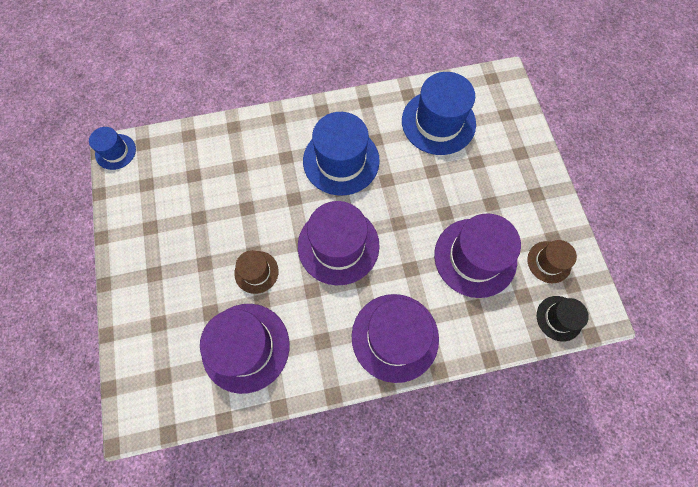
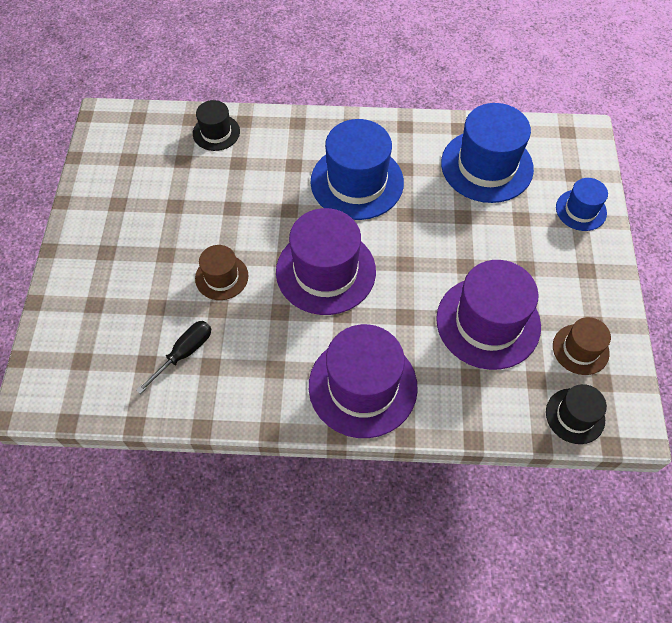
camera: 15 degrees right, 10 degrees down
blue hat [89,127,136,170] -> blue hat moved to [556,178,608,231]
purple hat [200,304,290,394] -> black screwdriver [136,321,211,394]
none -> black hat [193,100,240,151]

